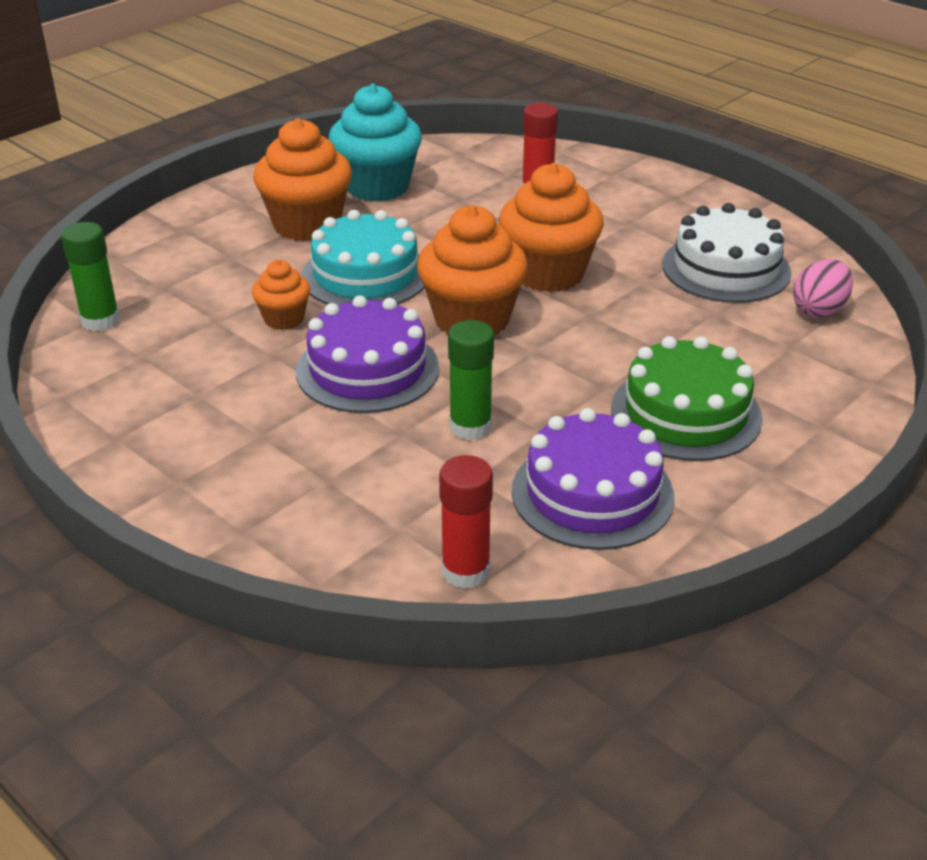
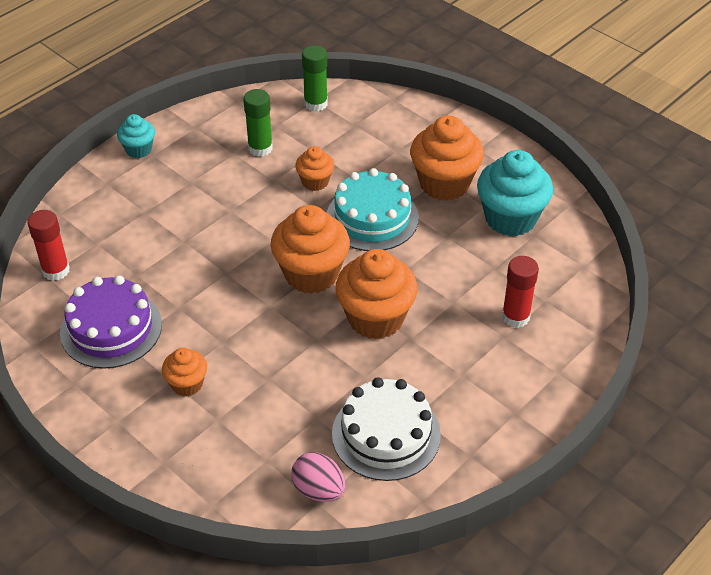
camera: 90 degrees right, 10 degrees up
purple cake [296,295,439,413] -> none
green glue stick [448,320,494,440] -> green glue stick moved to [243,89,273,157]
green cake [611,336,763,461] -> orange cupcake [162,348,207,396]
none -> turquoise cupcake [117,114,155,158]

